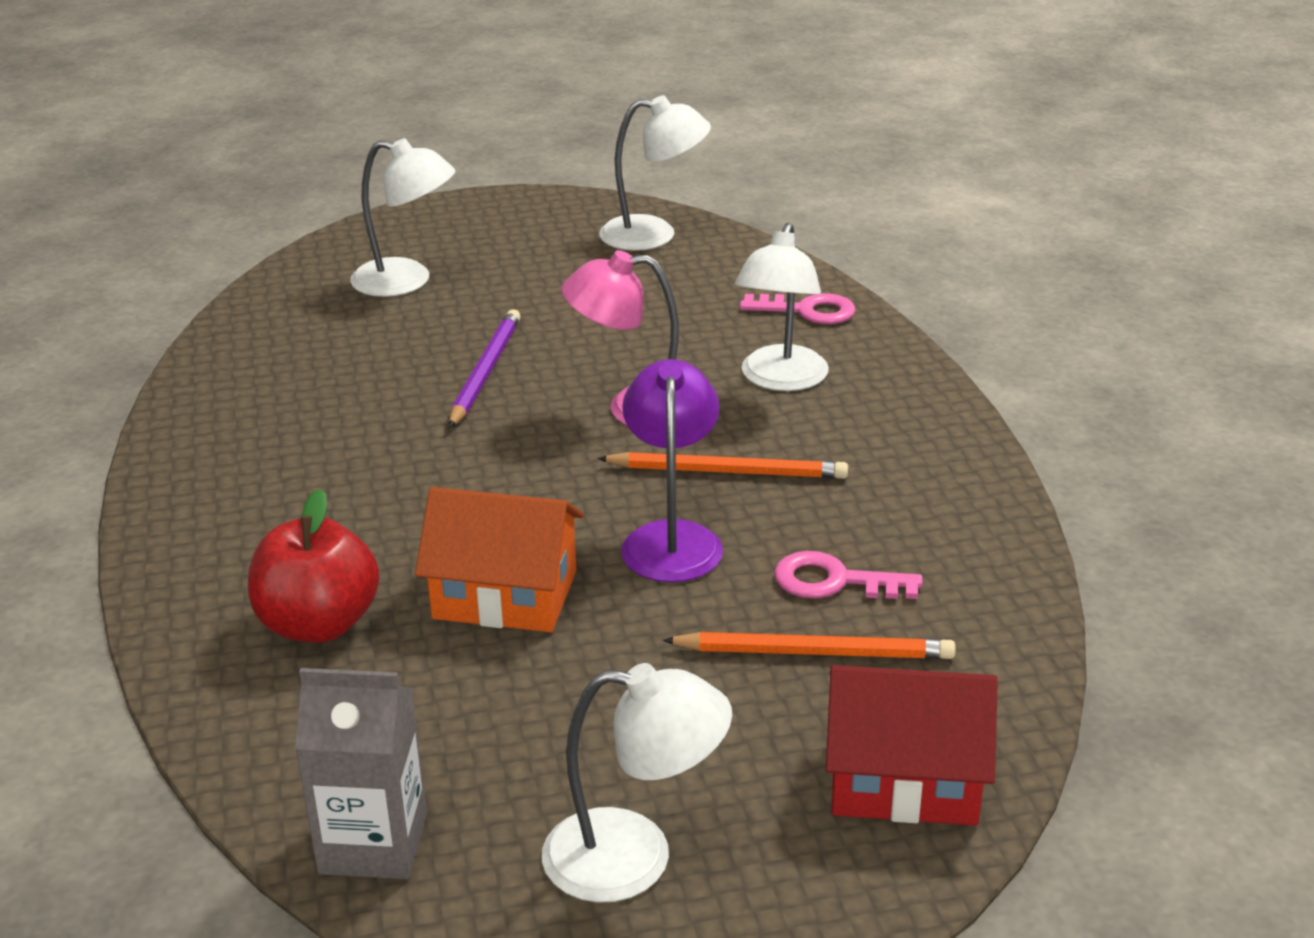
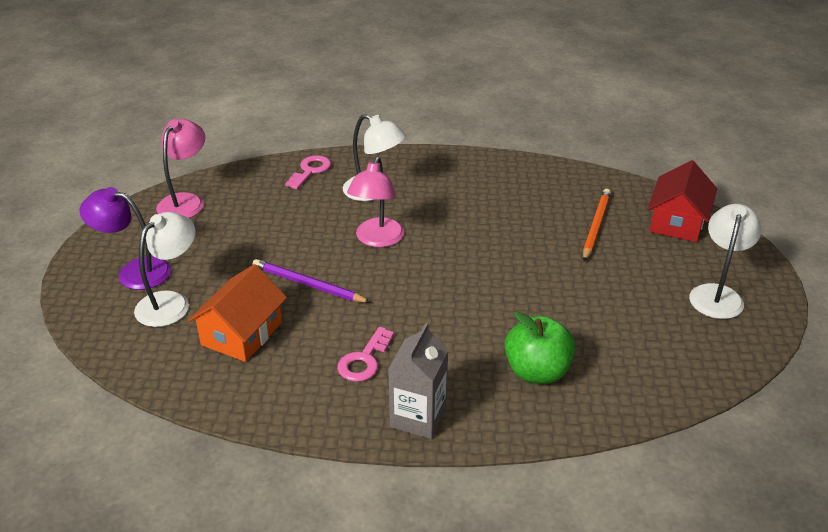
camera: 75 degrees left, 5 degrees up
red apple [248,489,380,643] -> green apple [505,312,576,384]
grey carton [295,668,427,879] -> grey carton moved to [388,323,448,439]
orange house [415,487,584,632] -> orange house moved to [188,264,287,362]
orange pencil [597,452,848,479] -> none
white lamp [599,95,711,251] -> pink lamp [156,119,205,218]
purple lamp [621,359,723,582] -> purple lamp moved to [80,187,171,290]
pink key [774,551,923,599] -> pink key moved to [337,327,394,382]

